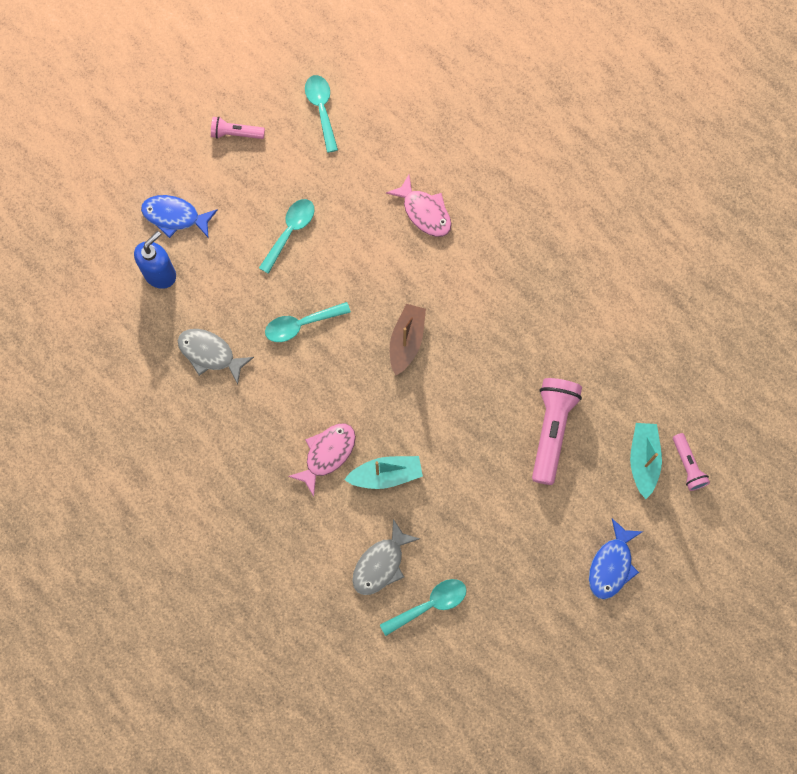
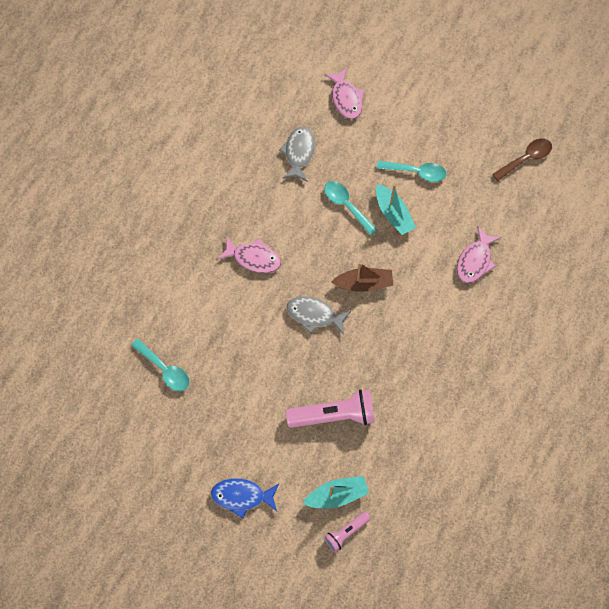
camera: 70 degrees right, 5 degrees down
blue soap dispenser [134,231,176,289] -> pink fish [324,68,364,119]
blue fish [141,195,218,238] -> none
pink flashlight [211,117,265,139] -> none
turquoise spoon [305,75,338,153] -> brown spoon [492,139,552,181]
turquoise boat [344,456,423,489] -> turquoise boat moved to [376,184,416,235]
grey fish [352,519,420,595] -> grey fish moved to [287,297,351,335]

